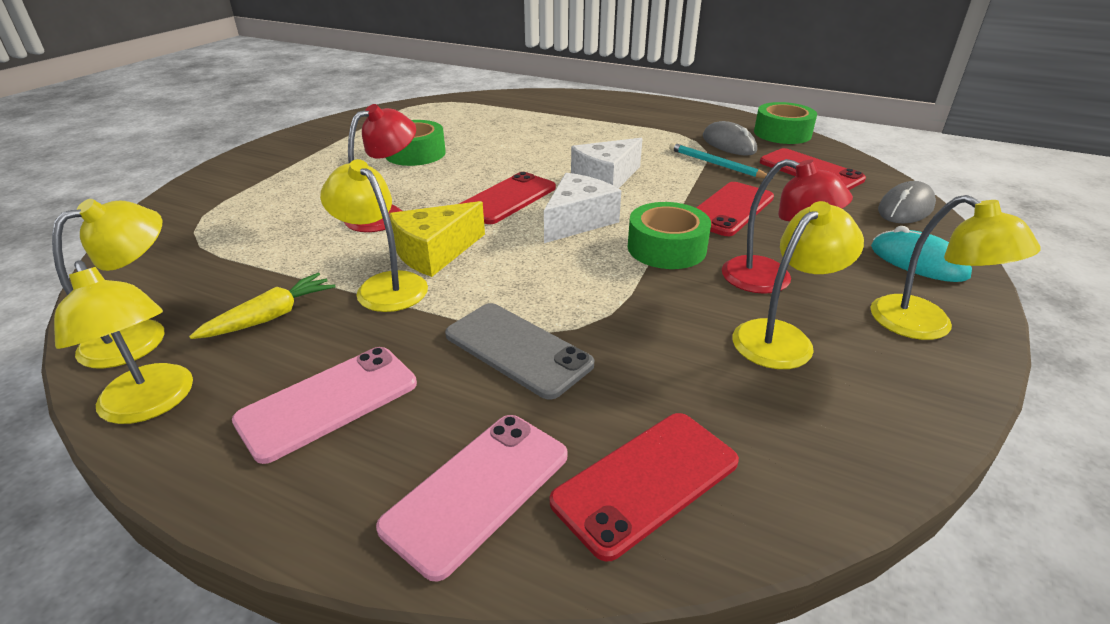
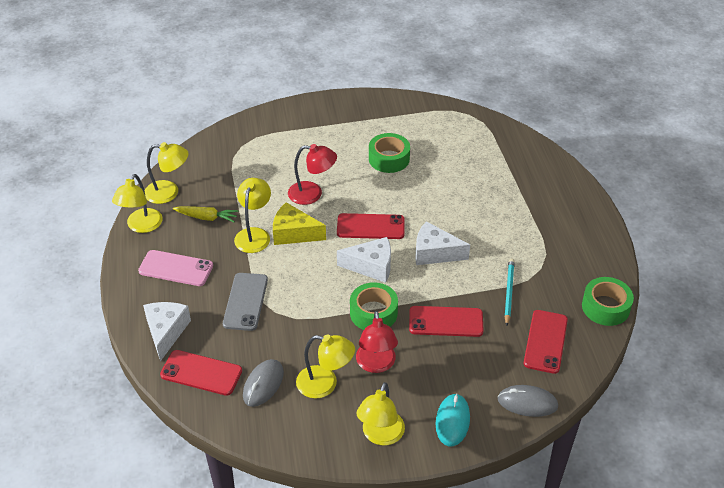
camera: 55 degrees right, 10 degrees up
pink phone [376,415,568,582] -> white cheese [143,302,191,361]
grey mouse [703,121,757,156] -> grey mouse moved to [243,359,284,407]

